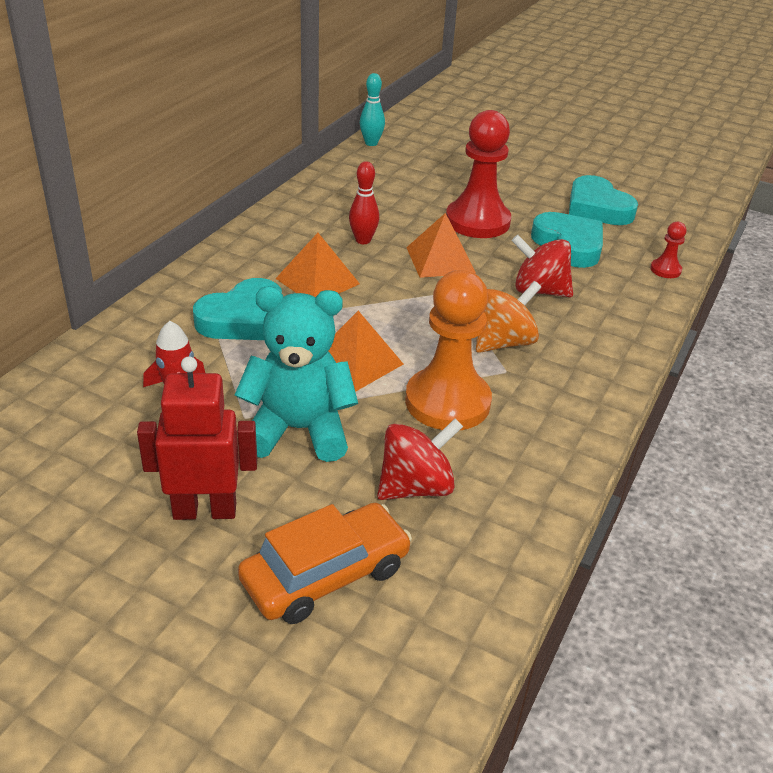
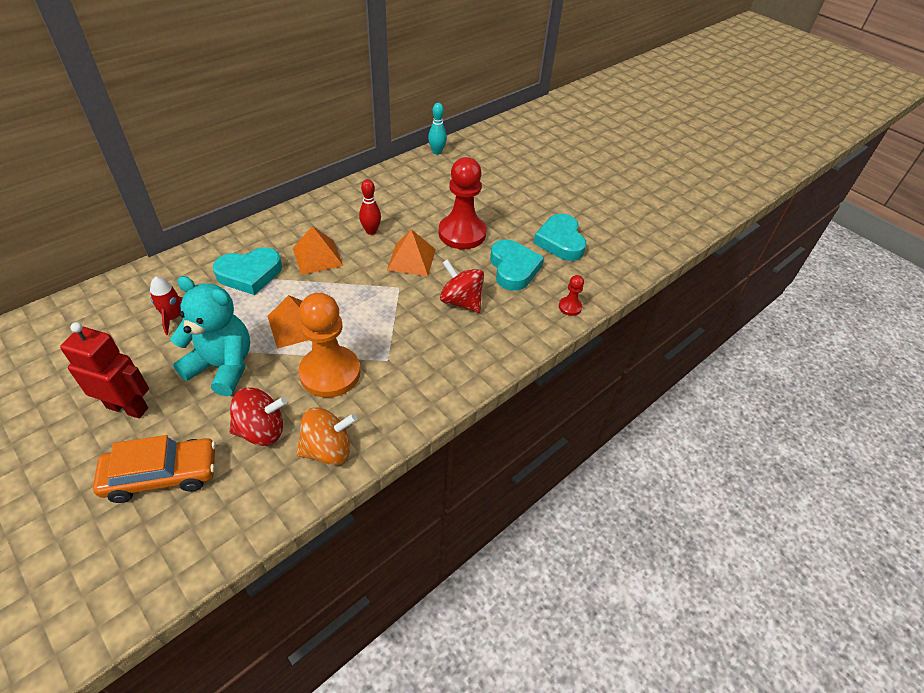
camera: 20 degrees right, 10 degrees up
orange spinning top [476,281,541,353] -> orange spinning top moved to [296,407,357,465]

